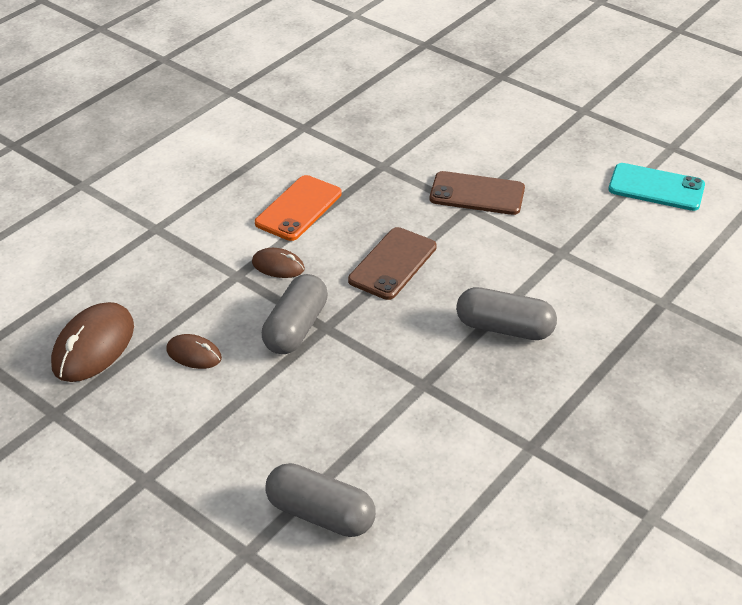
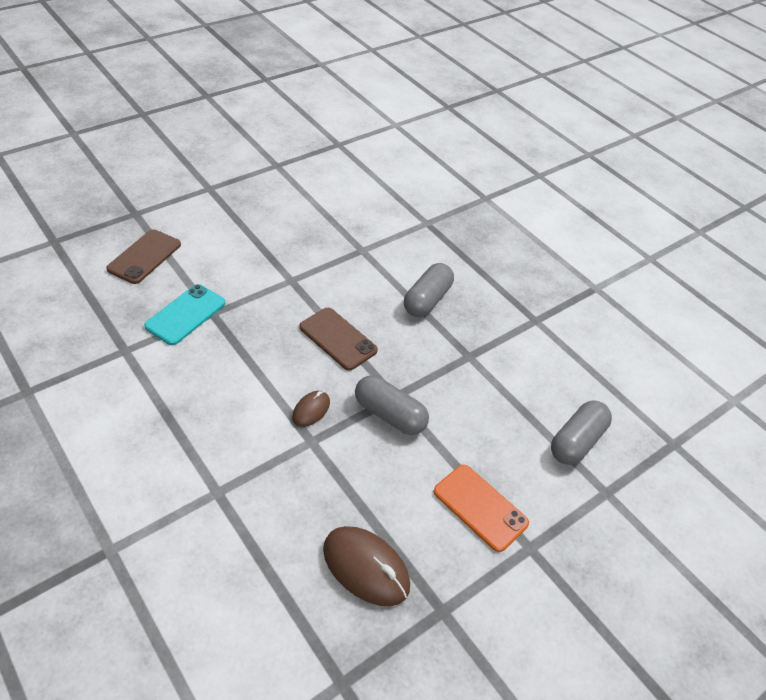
camera: 80 degrees left, 5 degrees up
brown mouse [166,334,222,369] -> none
orange phone [255,175,342,241] -> orange phone moved to [434,465,529,552]
brown phone [430,171,525,215] -> brown phone moved to [106,229,181,284]
turquoise phone [608,163,705,211] -> turquoise phone moved to [144,284,225,345]

